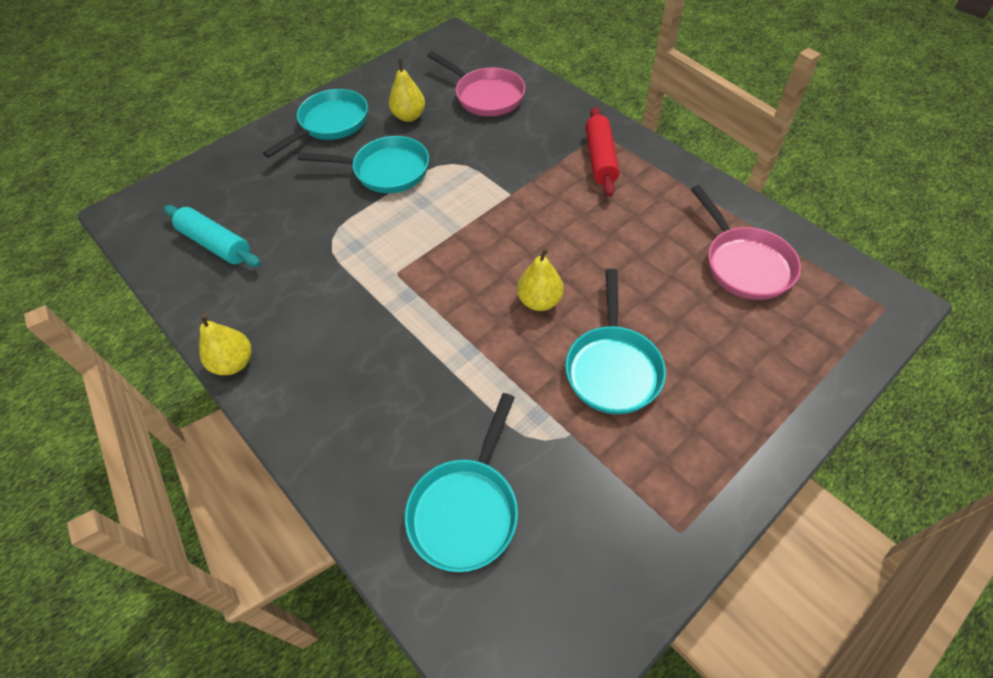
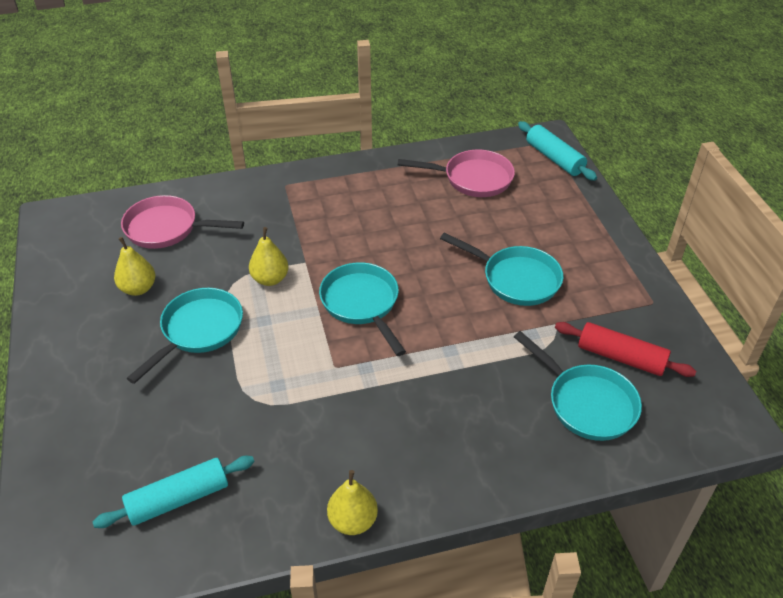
camera: 65 degrees left, 10 degrees down
turquoise pan [263,89,368,158] -> turquoise pan moved to [319,262,406,356]
pink pan [427,51,525,117] -> pink pan turned 150 degrees counterclockwise [121,195,244,249]
yellow pear [517,248,564,311] -> yellow pear moved to [249,227,288,286]
red rolling pin [585,107,620,197] -> red rolling pin moved to [555,322,696,377]
none -> turquoise rolling pin [518,121,597,181]

